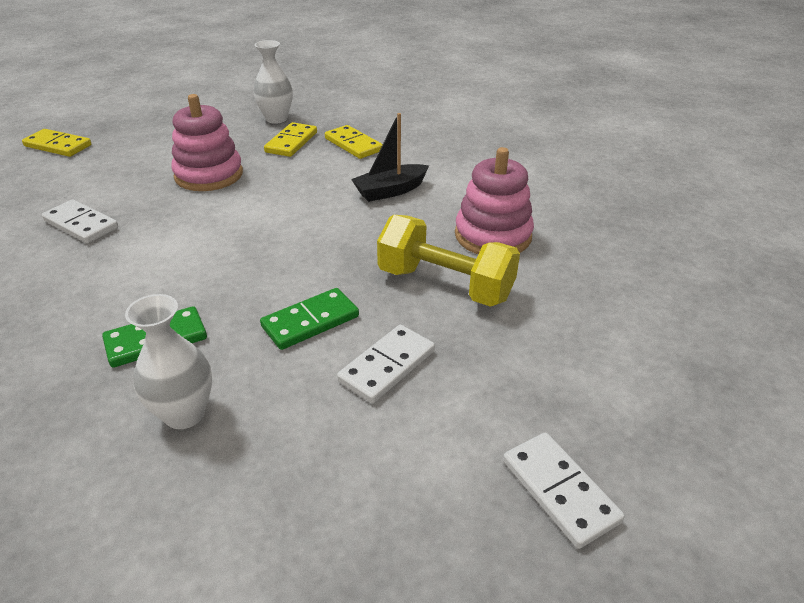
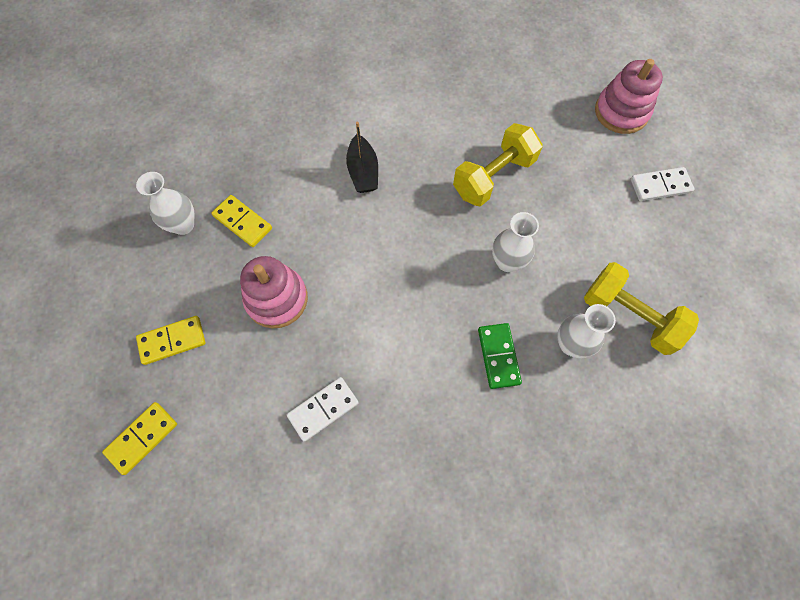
camera: 70 degrees left, 30 degrees up
green domino [260,288,359,350] -> white vase [492,212,539,272]
yellow domino [325,125,383,159] -> yellow domino moved to [136,316,206,365]
white domino [337,325,435,403] -> none
pink stacking toy [455,147,534,254] -> pink stacking toy moved to [595,59,663,134]
none -> yellow dumbbell [584,262,699,355]

